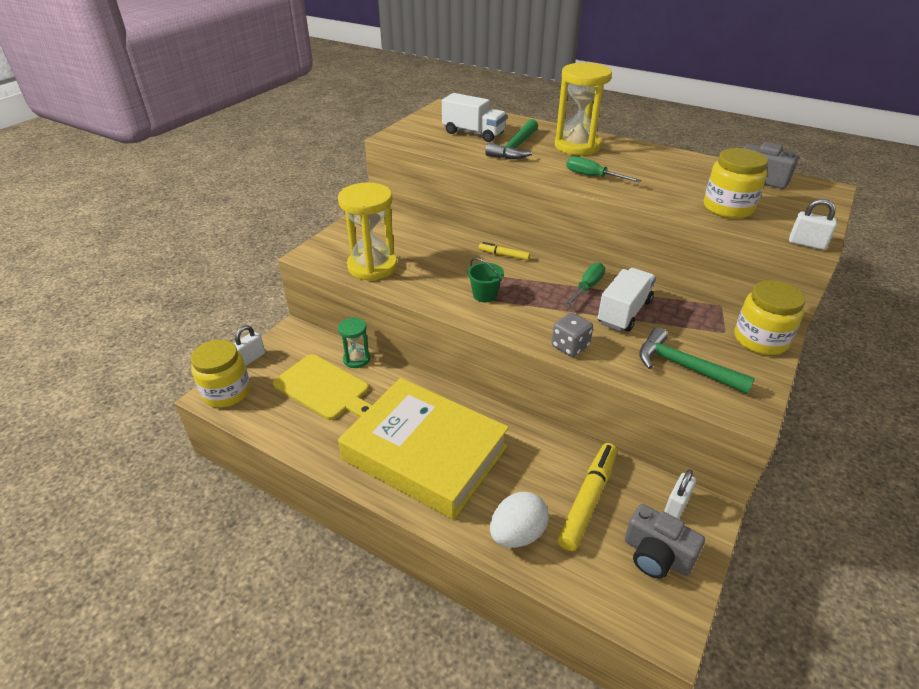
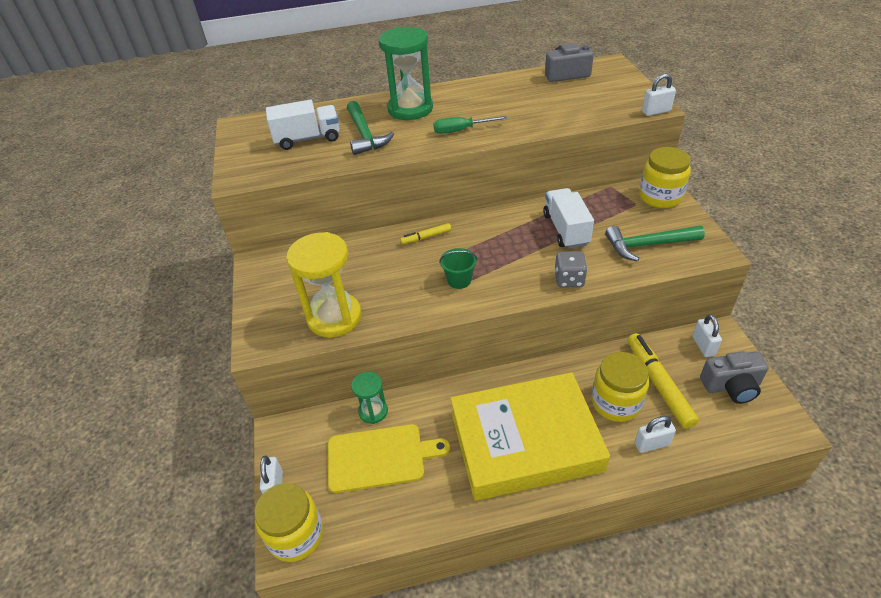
camera: 40 degrees left, 5 degrees up
white egg [490,492,549,548] -> white padlock [635,416,676,453]
yellow hourglass [555,62,612,155] -> green hourglass [379,27,433,120]
green screwdriver [564,263,605,307] -> none
yellow jar [704,148,768,219] -> yellow jar moved to [591,352,649,422]

